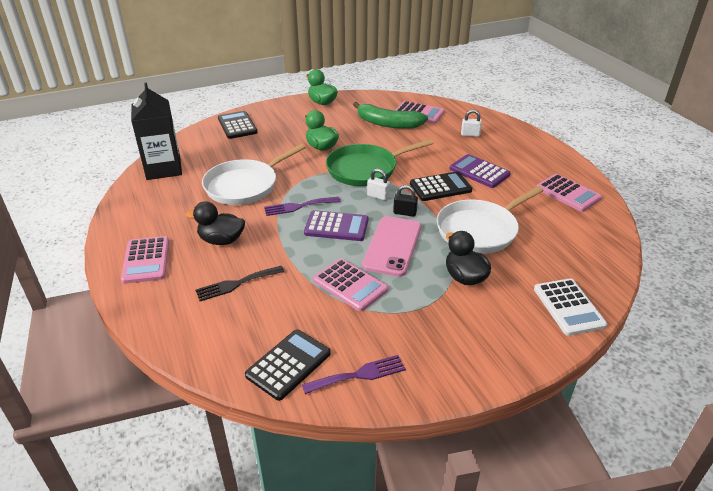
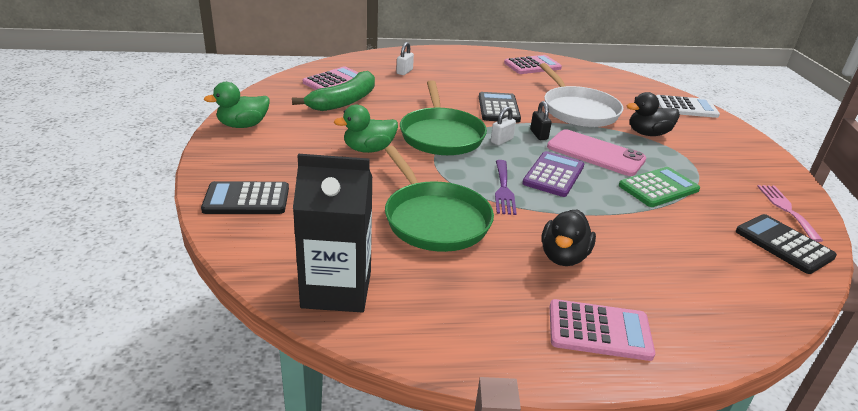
camera: 75 degrees left, 5 degrees down
black fork [195,266,284,301] -> none
white pan [202,144,306,205] -> green pan [385,146,494,252]
purple fork [302,355,406,394] -> pink fork [757,185,823,242]
pink calculator [313,258,388,311] -> green calculator [619,167,700,207]
black padlock [393,185,418,217] -> black padlock turned 45 degrees counterclockwise [530,101,552,140]
purple calculator [450,154,511,188] -> none

